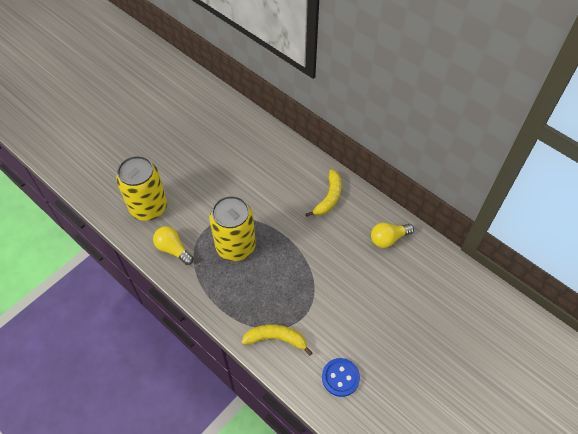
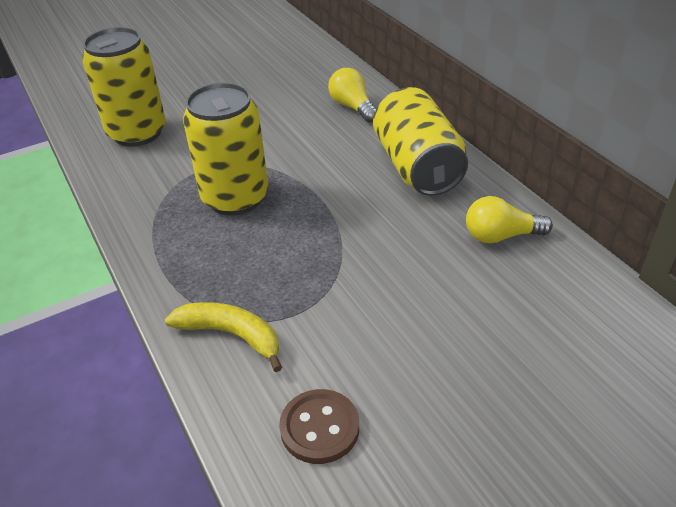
camera: 20 degrees right, 15 degrees down
yellow light bulb [153,226,193,265] -> yellow light bulb moved to [328,68,376,123]
yellow banana [306,170,342,217] -> yellow can [373,87,468,196]
blue button [322,358,360,397] -> brown button [279,389,359,464]

